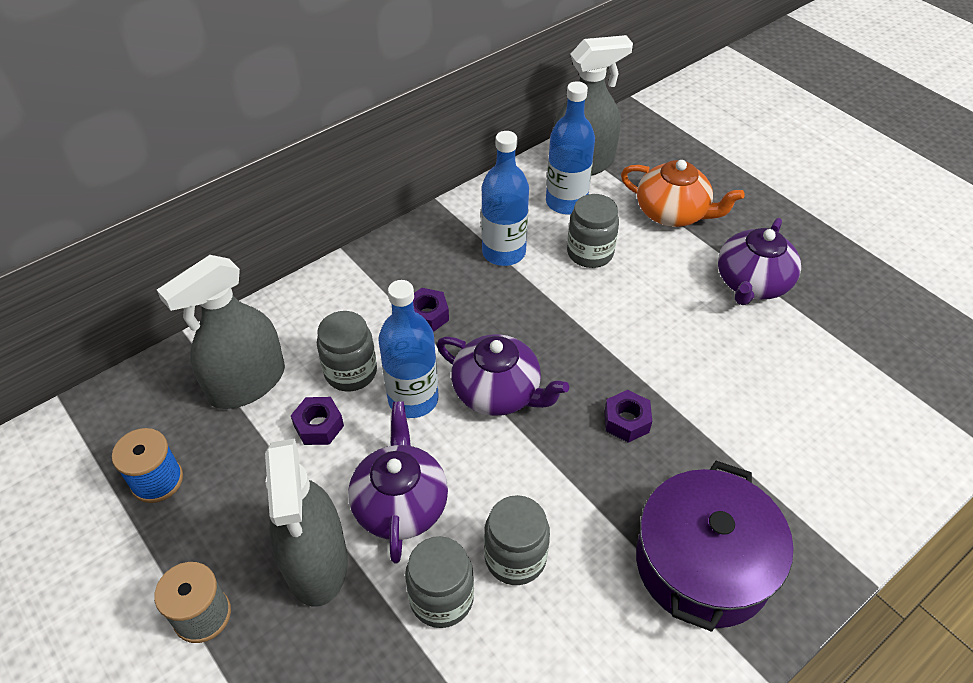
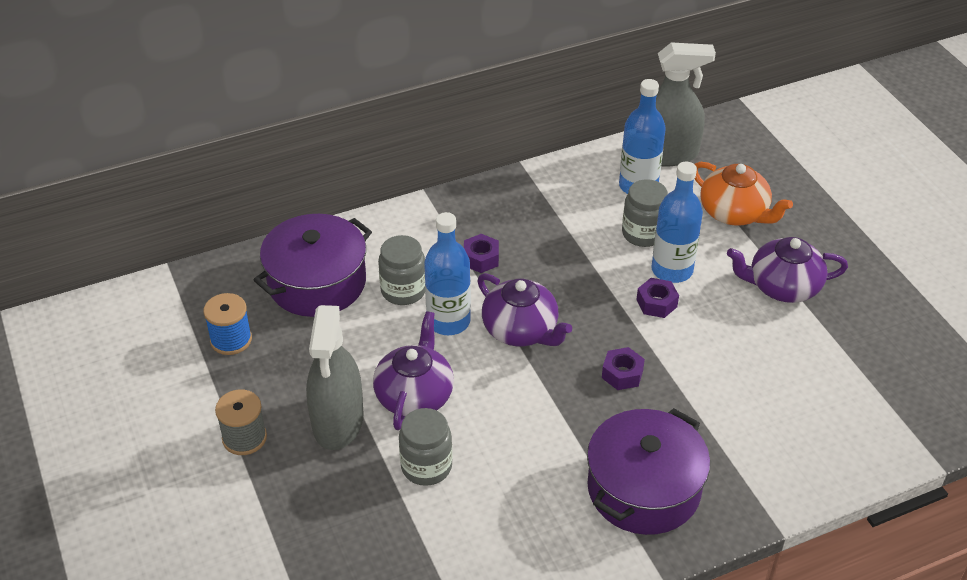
camera: 15 degrees right, 5 degrees down
grey spray bottle [157,255,285,409] -> purple pot [254,214,372,317]
purple nut [291,397,344,445] -> purple nut moved to [636,278,679,318]
blue bottle [481,131,529,266] -> blue bottle moved to [651,162,703,283]
grey jar [484,495,550,585] -> none
purple teapot [718,218,801,305] -> purple teapot turned 45 degrees clockwise [727,237,848,303]

